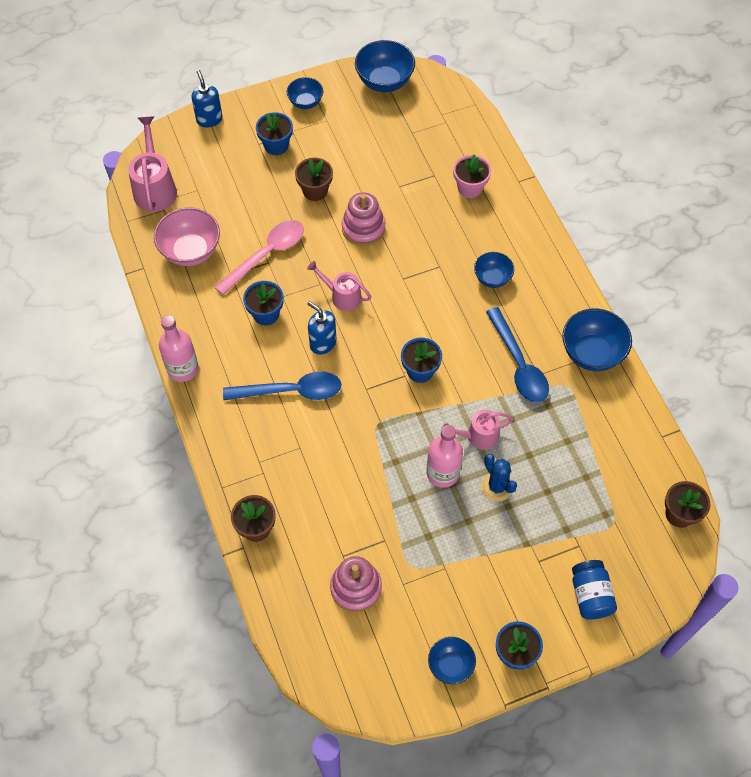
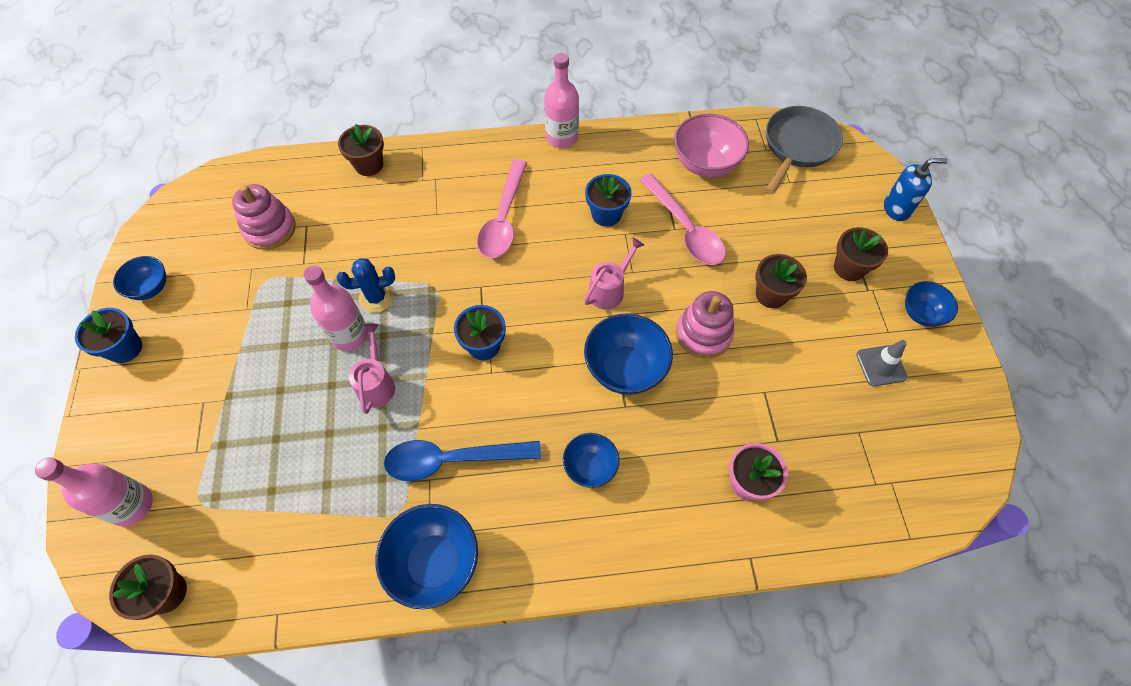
camera: 105 degrees right, 0 degrees up
pink watering can [128,116,177,212] -> grey pan [765,106,843,194]
blue spoon [223,371,341,400] -> pink spoon [477,159,527,258]
blue flower pot [256,112,293,155] -> brown flower pot [834,227,888,281]
blue soap dispenser [308,301,336,355] -> none
blue bowl [355,40,415,92] -> blue bowl moved to [584,313,673,395]
blue cactus [481,454,517,502] -> blue cactus moved to [336,258,395,313]
blue jar [572,560,617,620] -> none
none -> pink bottle [35,457,153,527]
none -> grey traffic cone [856,340,907,387]

